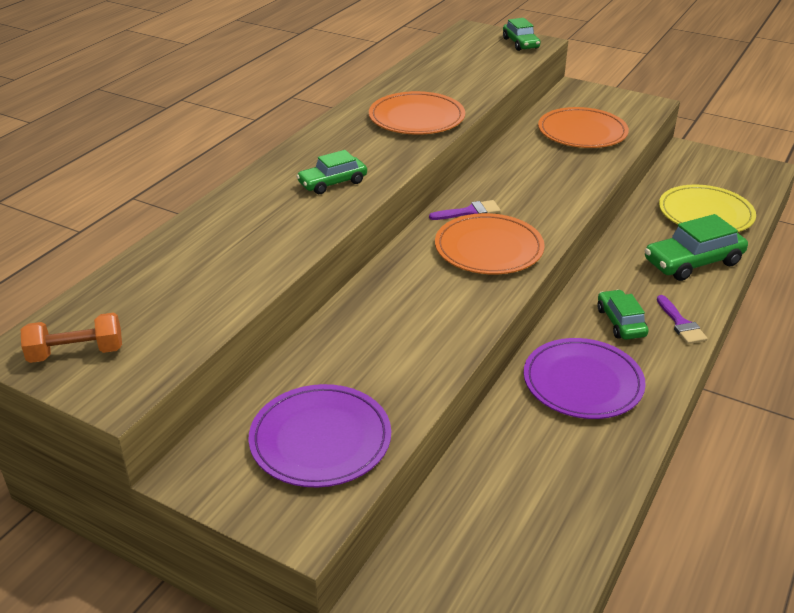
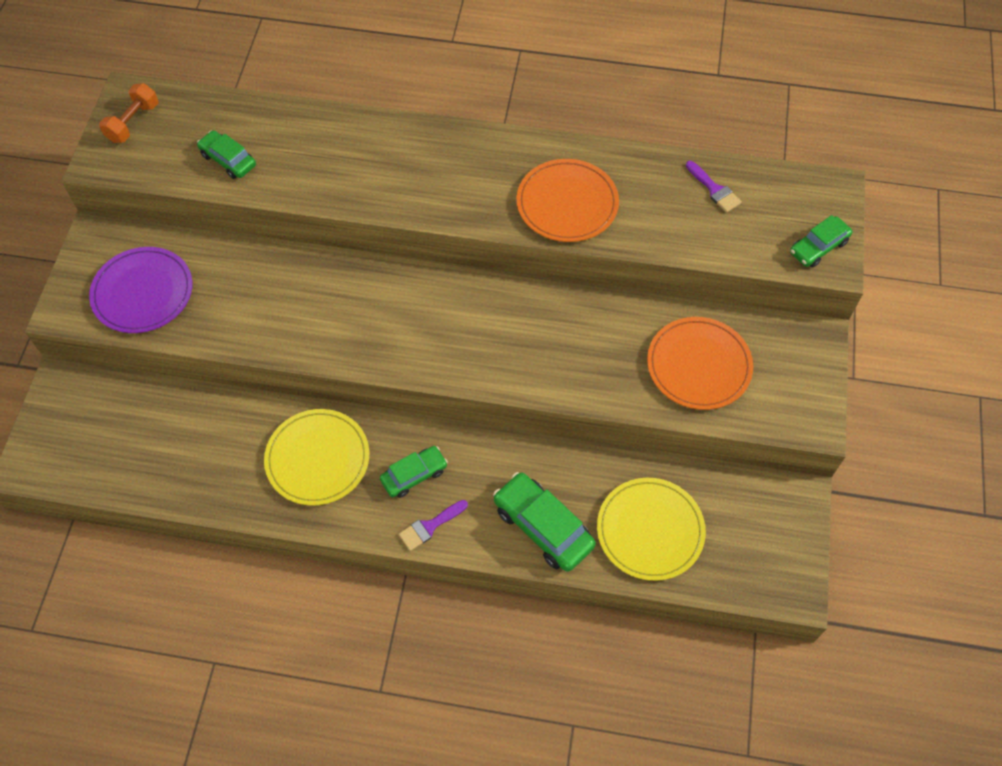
camera: 70 degrees right, 25 degrees up
orange dumbbell [21,313,122,363] -> orange dumbbell turned 60 degrees clockwise [99,83,158,143]
green car [296,150,367,194] -> green car moved to [197,130,256,179]
purple brush [429,200,501,220] -> purple brush moved to [686,161,742,213]
orange plate [435,213,545,274] -> none
purple plate [524,338,646,419] -> yellow plate [264,409,369,506]

